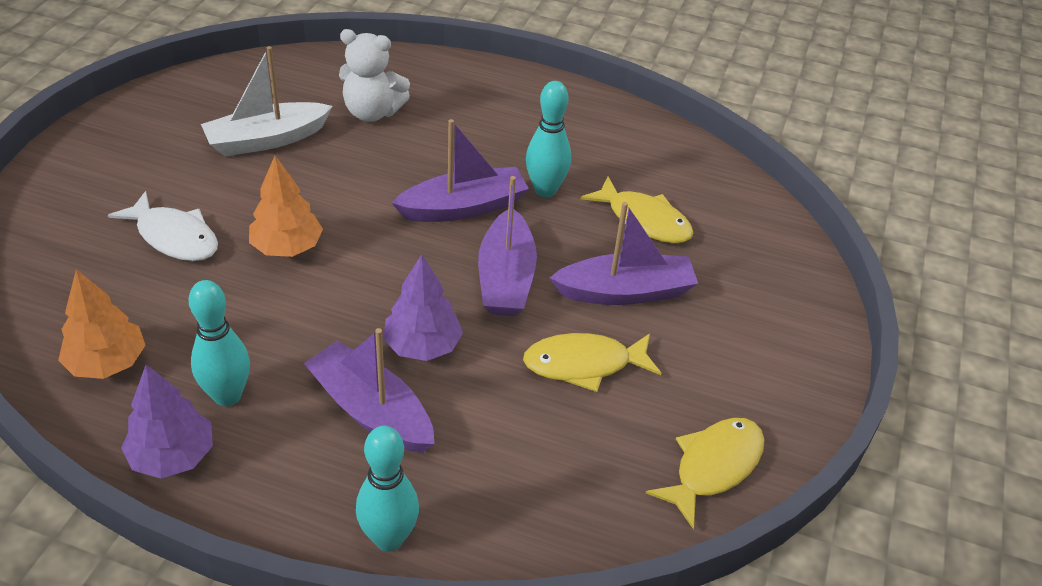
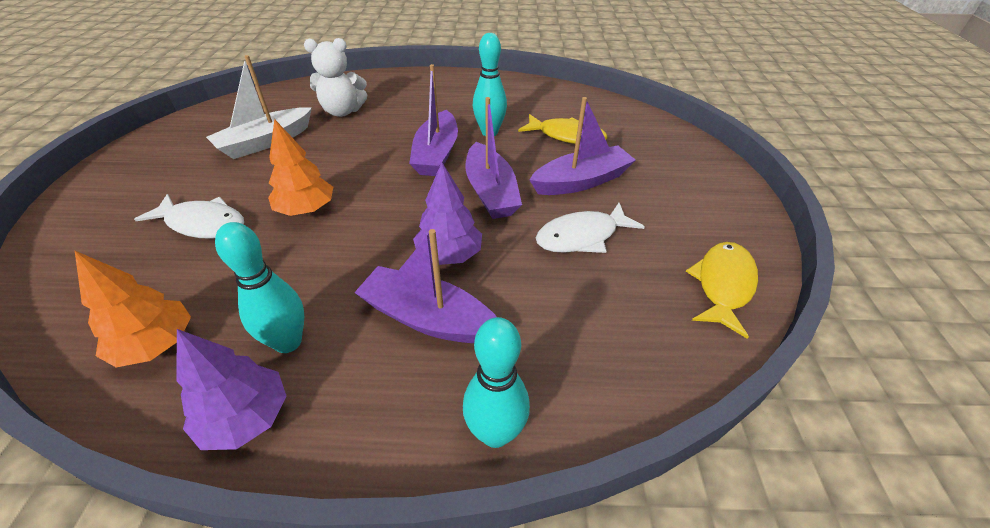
camera: 15 degrees left, 0 degrees up
purple boat [392,119,529,222] -> purple boat turned 135 degrees clockwise [409,64,458,176]
yellow fish [523,333,661,392] -> white fish [536,203,645,253]

